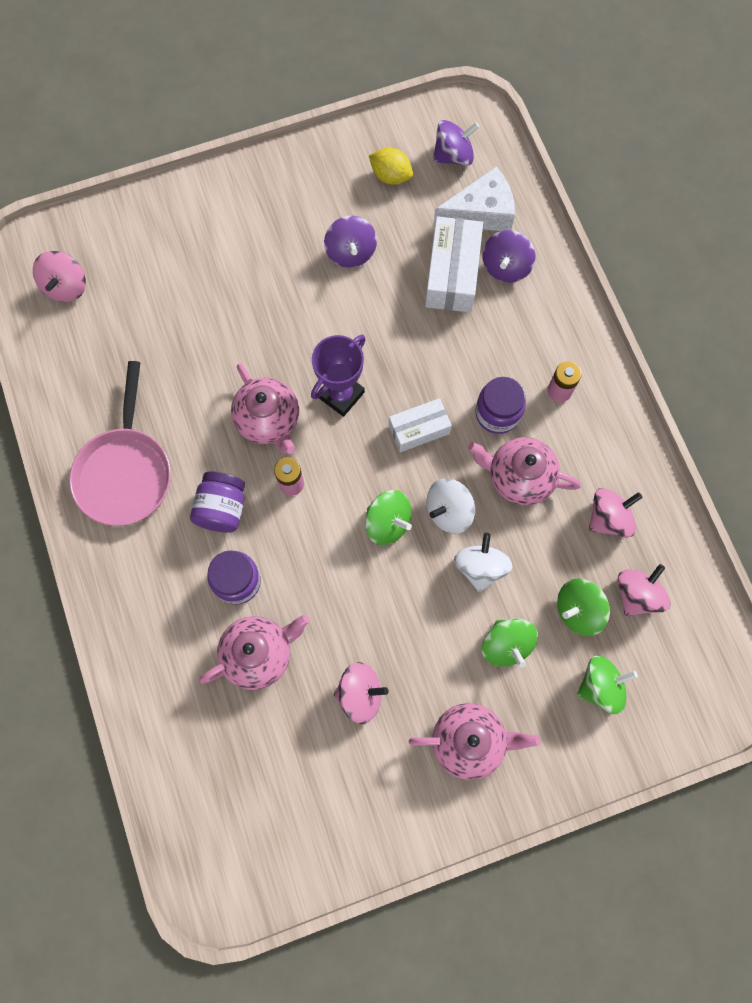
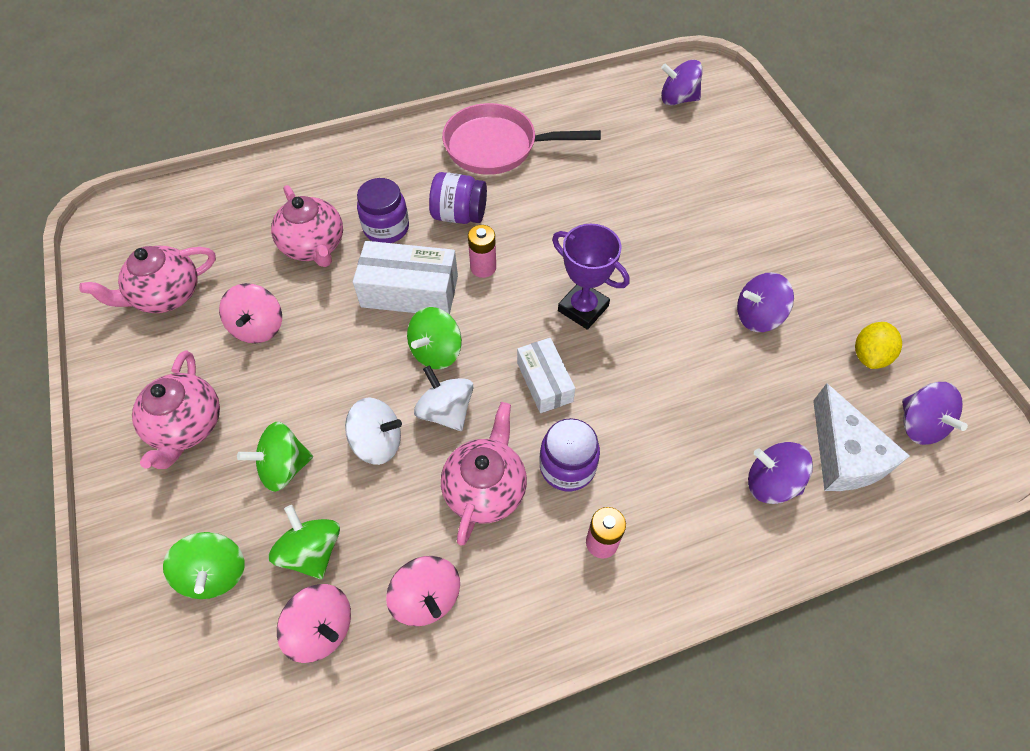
camera: 90 degrees right, 15 degrees down
pink spinning top [33,251,86,302] -> purple spinning top [661,60,703,105]
pink teapot [231,363,299,454] -> pink teapot moved to [79,246,216,313]
white box [425,216,483,313] -> white box moved to [353,241,458,314]

